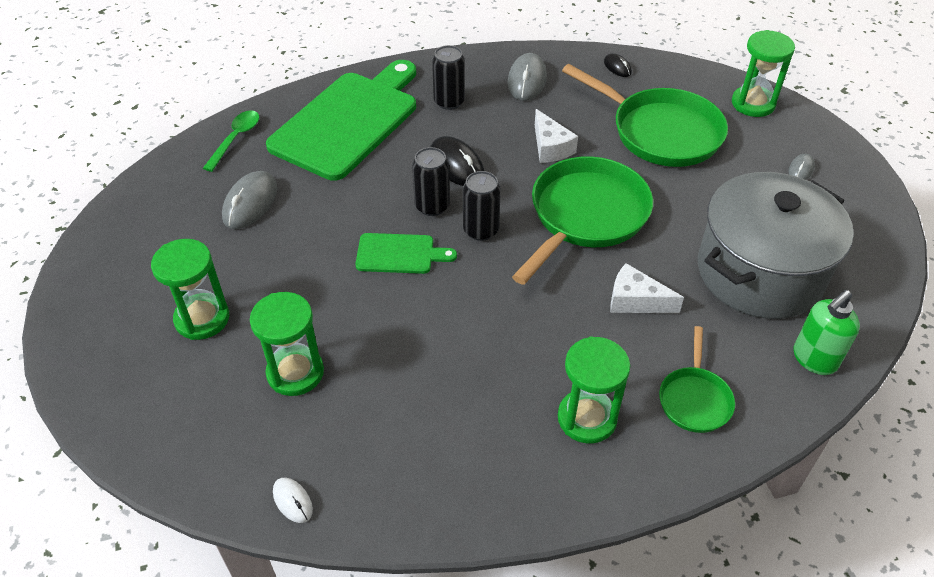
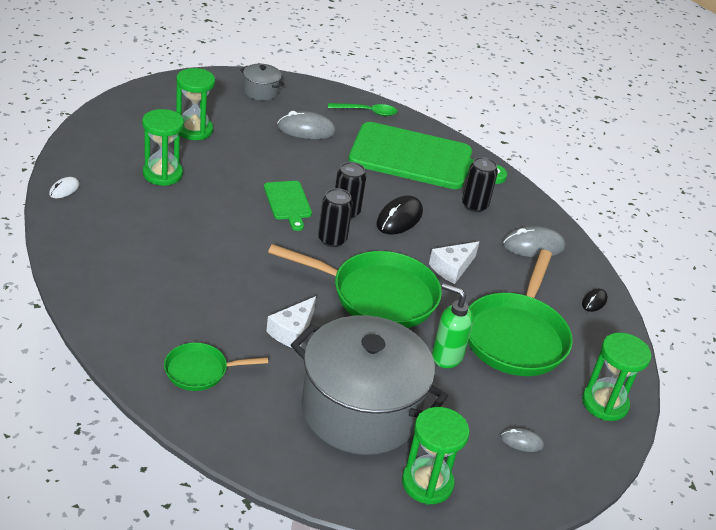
camera: 65 degrees right, 10 degrees down
green hourglass [558,336,630,444] -> green hourglass moved to [402,407,470,505]
white cheese [610,263,684,313] -> white cheese turned 150 degrees counterclockwise [266,296,316,348]
green soap dispenser [793,290,860,375] -> green soap dispenser moved to [432,283,474,368]
none -> grey pot [240,64,284,101]

